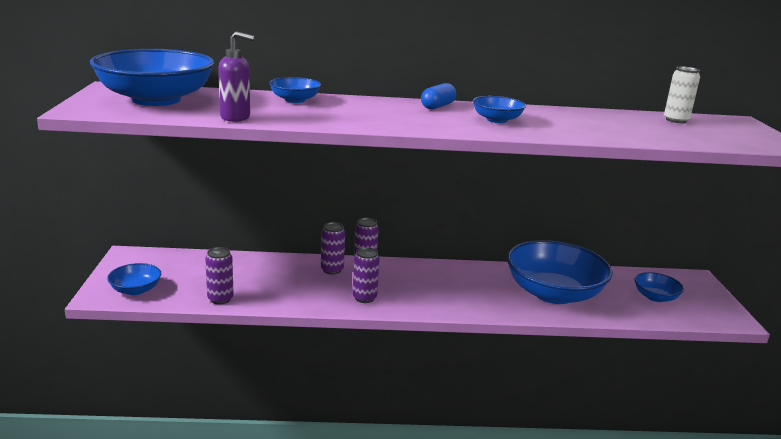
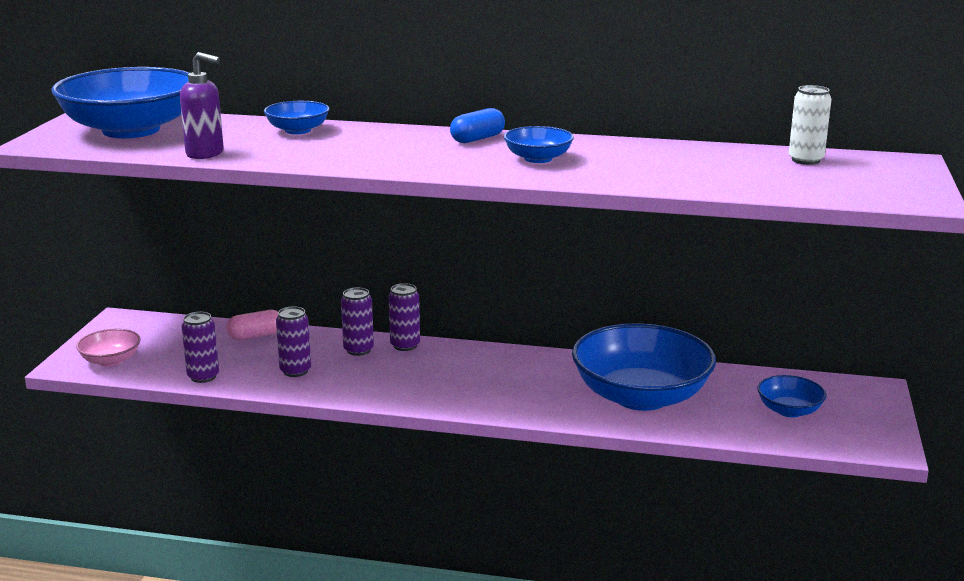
camera: 15 degrees right, 0 degrees up
blue bowl [107,263,161,295] -> pink bowl [76,329,141,366]
purple can [352,247,380,303] -> purple can moved to [276,306,311,377]
none -> pink capsule [226,310,278,340]

